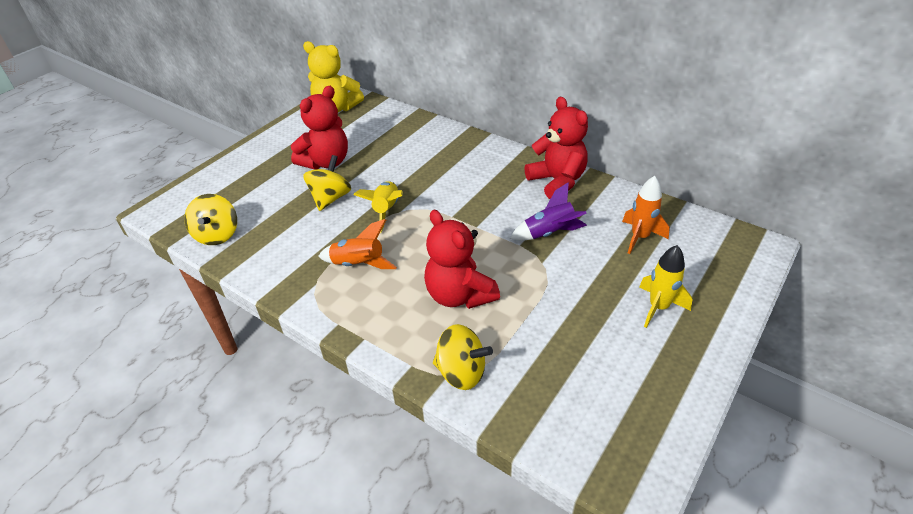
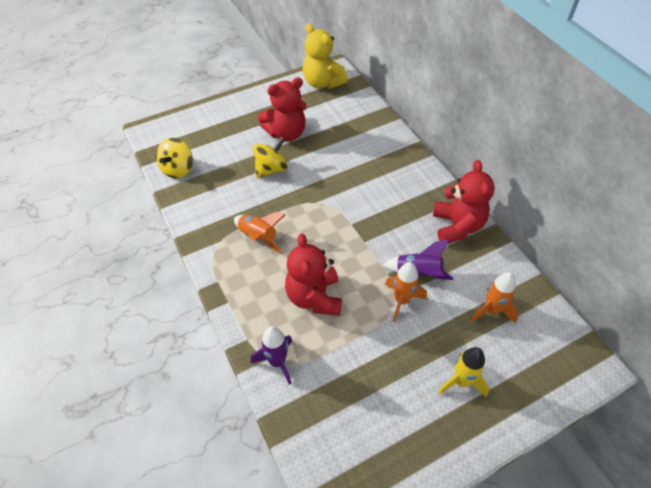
camera: 25 degrees right, 10 degrees up
yellow rocket [354,181,403,233] -> none
yellow spinning top [433,324,493,390] -> purple rocket [251,326,292,385]
none -> orange rocket [385,262,427,322]

